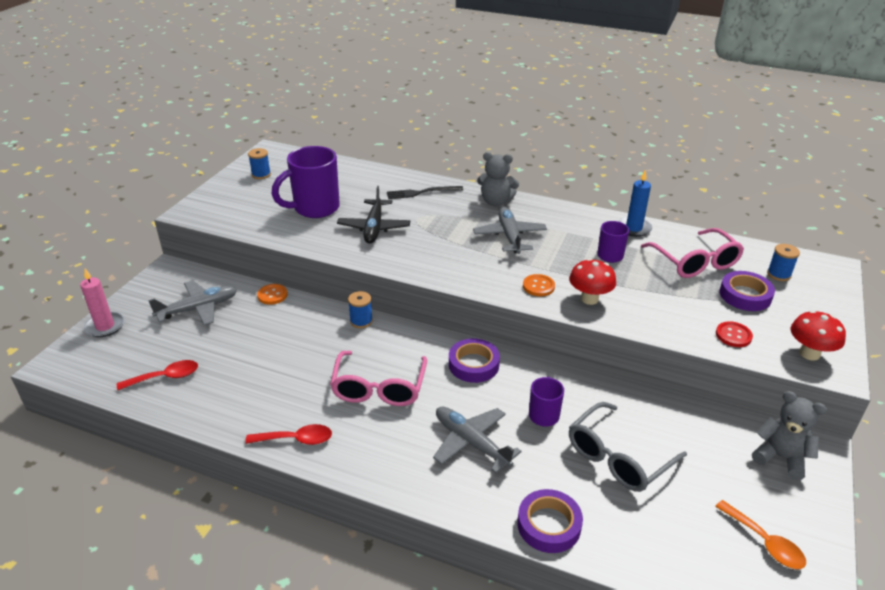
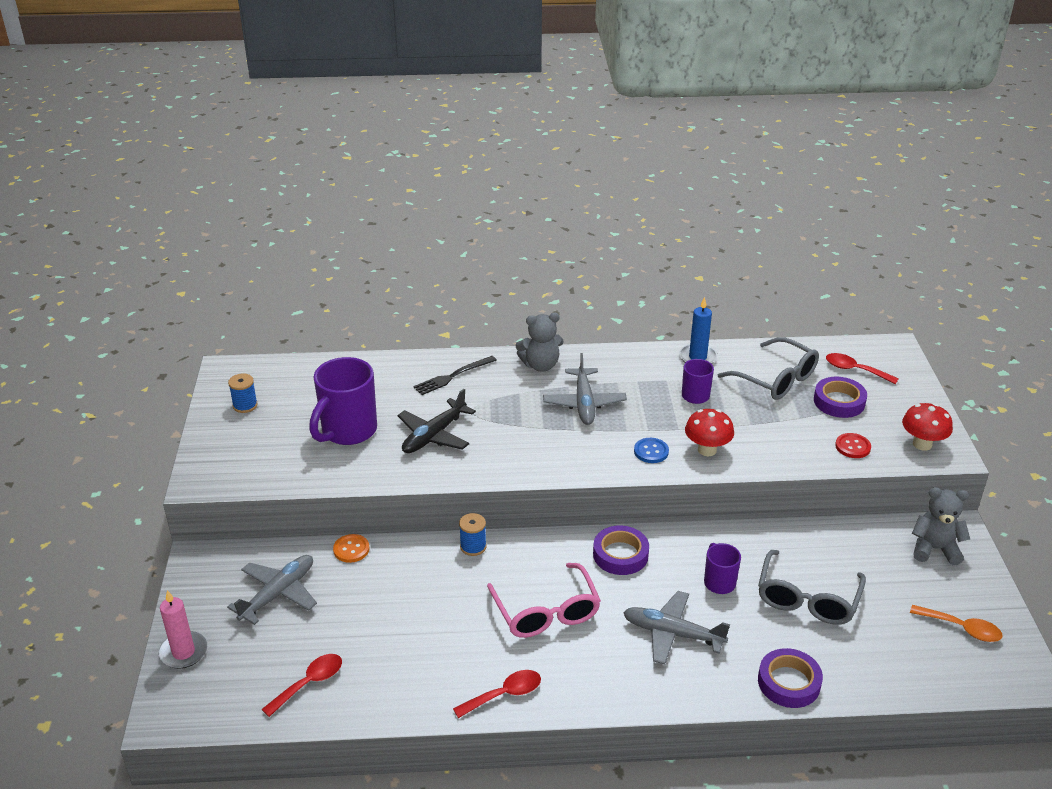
camera: 25 degrees left, 0 degrees up
black plane [337,186,410,244] -> black plane turned 60 degrees clockwise [398,389,476,453]
grey plane [473,207,547,254] -> grey plane turned 150 degrees counterclockwise [543,353,627,425]
orange button [523,274,555,296] -> blue button [634,438,669,463]
pink glasses [641,228,744,278] -> grey glasses [718,337,819,400]
blue spool [767,244,800,281] -> red spoon [826,353,899,384]

